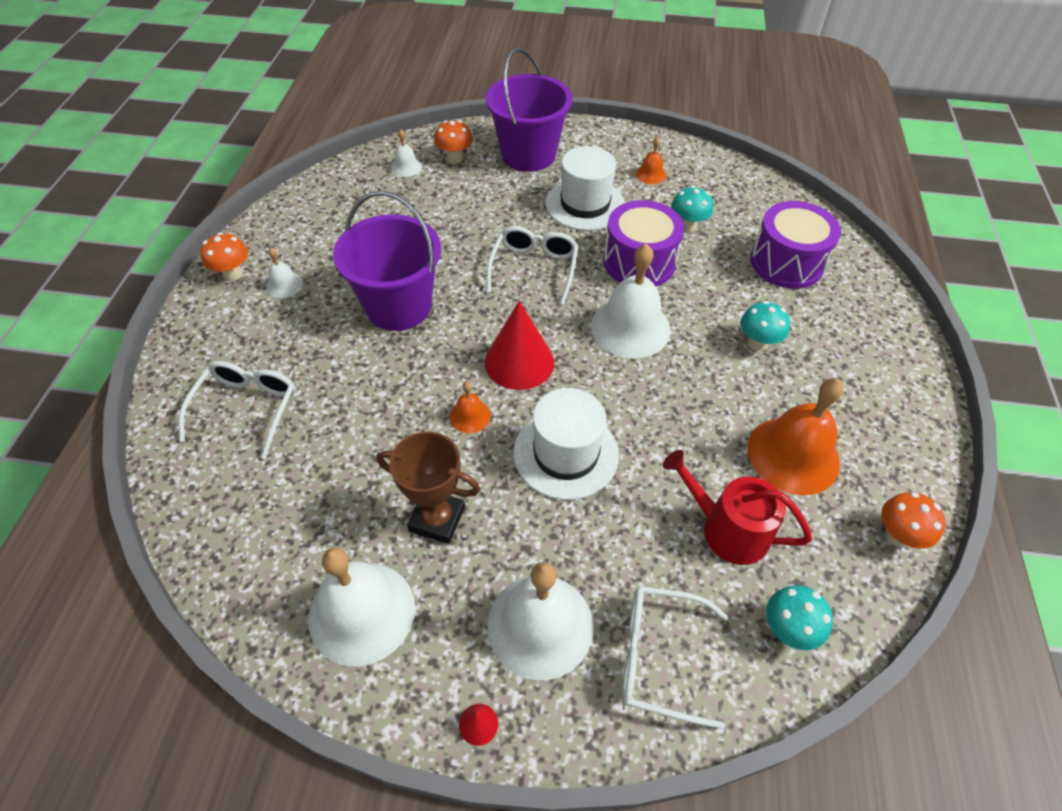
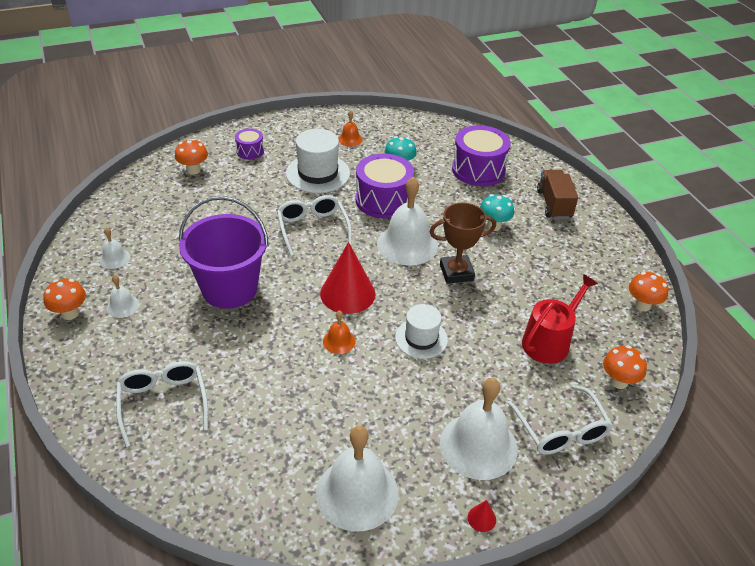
camera: 30 degrees left, 10 degrees down
brown trophy [377,432,480,544] -> brown trophy moved to [429,203,496,284]
white bell [391,129,422,177] -> white bell moved to [99,227,130,269]
purple bucket [486,48,572,172] -> purple drum [235,128,264,160]
white hat [514,388,619,500] -> white hat [395,304,448,359], size x0.66
white glasses [622,586,729,729] -> white glasses turned 90 degrees counterclockwise [507,385,613,455]
red watering can [663,450,812,565] -> red watering can turned 135 degrees clockwise [522,274,598,364]
orange bell [747,378,844,495] -> none
turquoise mushroom [766,585,833,650] -> orange mushroom [603,345,647,389]
none -> brown truck [537,170,578,219]

